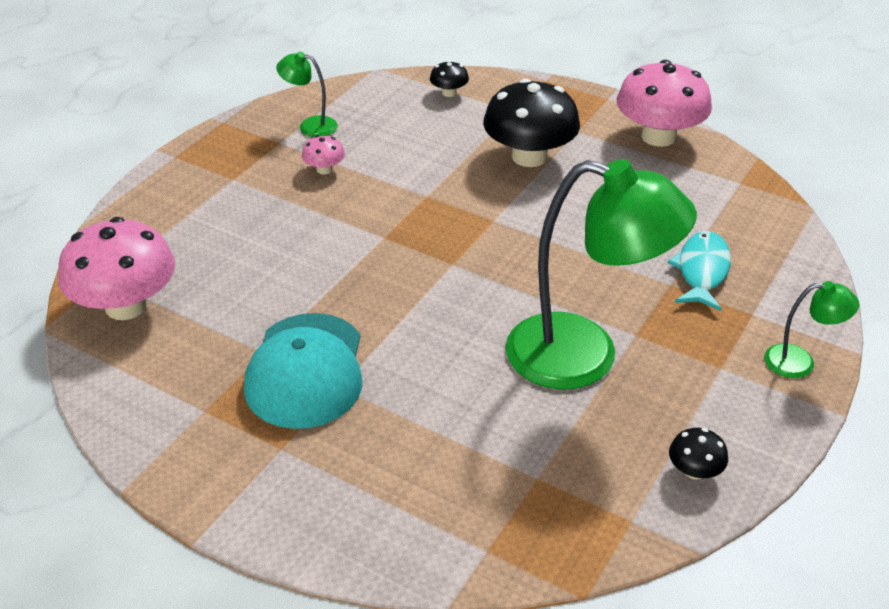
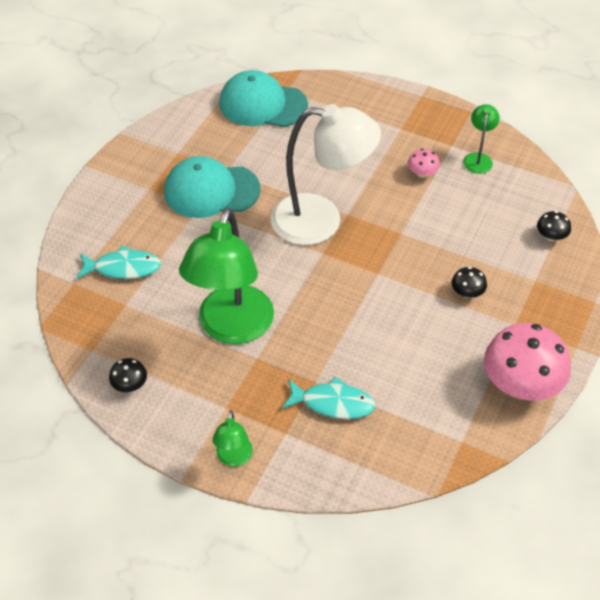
camera: 85 degrees right, 10 degrees up
pink mushroom [58,217,175,320] -> turquoise cap [219,70,308,127]
black mushroom [483,79,580,167] -> black mushroom [452,267,487,298], size x0.45
none -> turquoise fish [76,245,161,279]
none -> white lamp [271,104,381,245]

